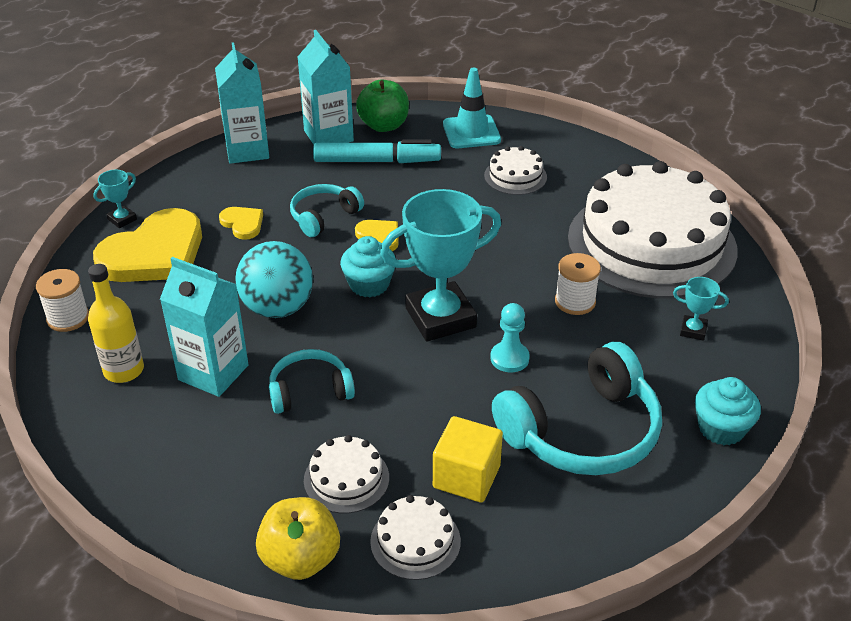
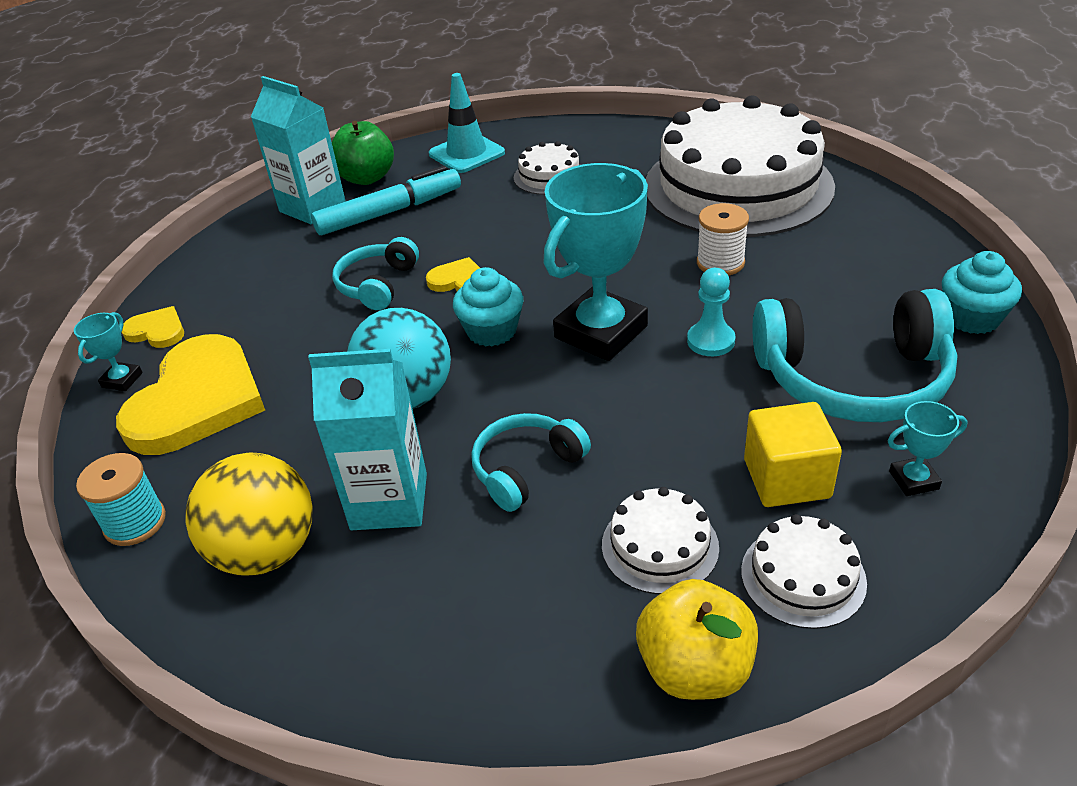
camera: 25 degrees left, 0 degrees up
white spool [36,269,89,332] -> turquoise spool [76,453,166,546]
yellow bottle [88,264,144,383] -> yellow ball [185,453,313,576]
turquoise carton [215,42,269,164] -> none
yellow heart [219,207,263,240] -> yellow heart moved to [122,306,184,348]
turquoise headphones [492,342,662,475] -> turquoise headphones turned 60 degrees clockwise [753,289,958,422]
turquoise trophy [673,277,729,341] -> turquoise trophy moved to [888,401,968,496]

